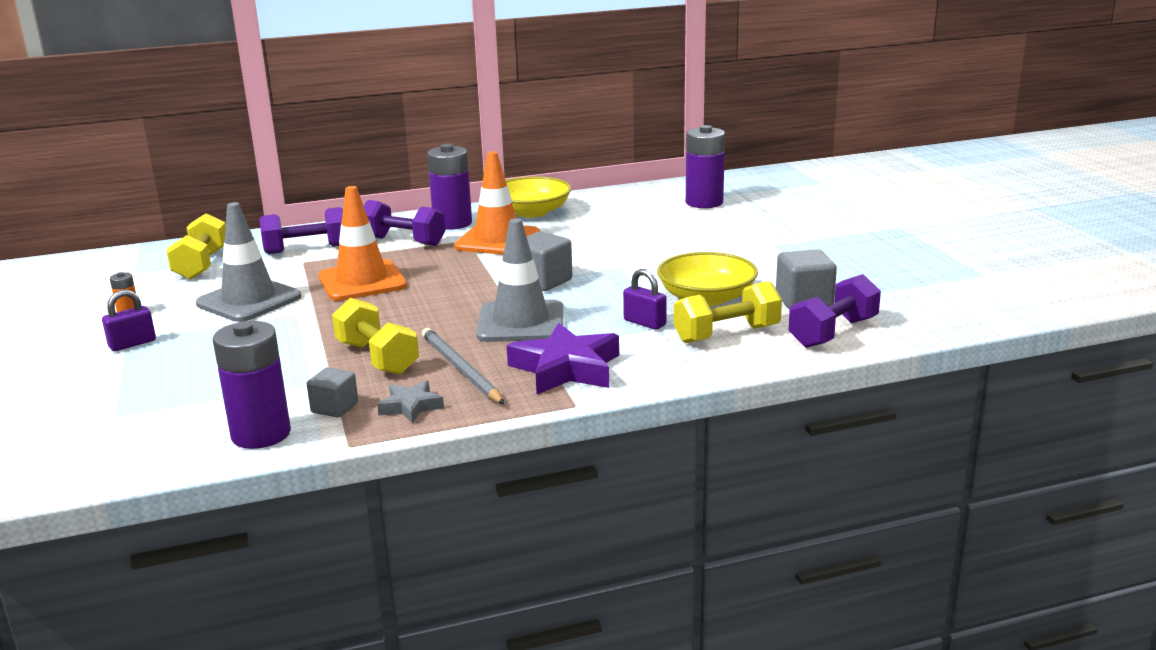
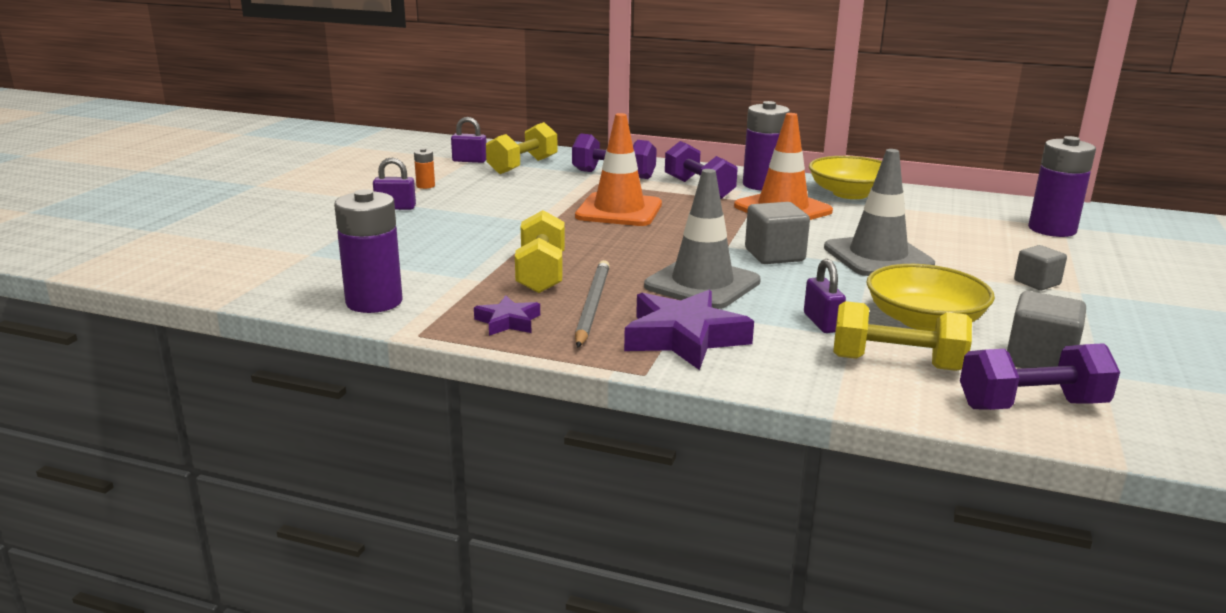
camera: 35 degrees right, 0 degrees up
grey traffic cone [196,202,301,322] -> grey traffic cone moved to [824,149,935,276]
grey cube [307,367,358,418] -> grey cube moved to [1014,245,1067,290]
grey star [377,380,444,423] -> purple star [474,295,540,336]
none -> purple padlock [451,117,487,163]

